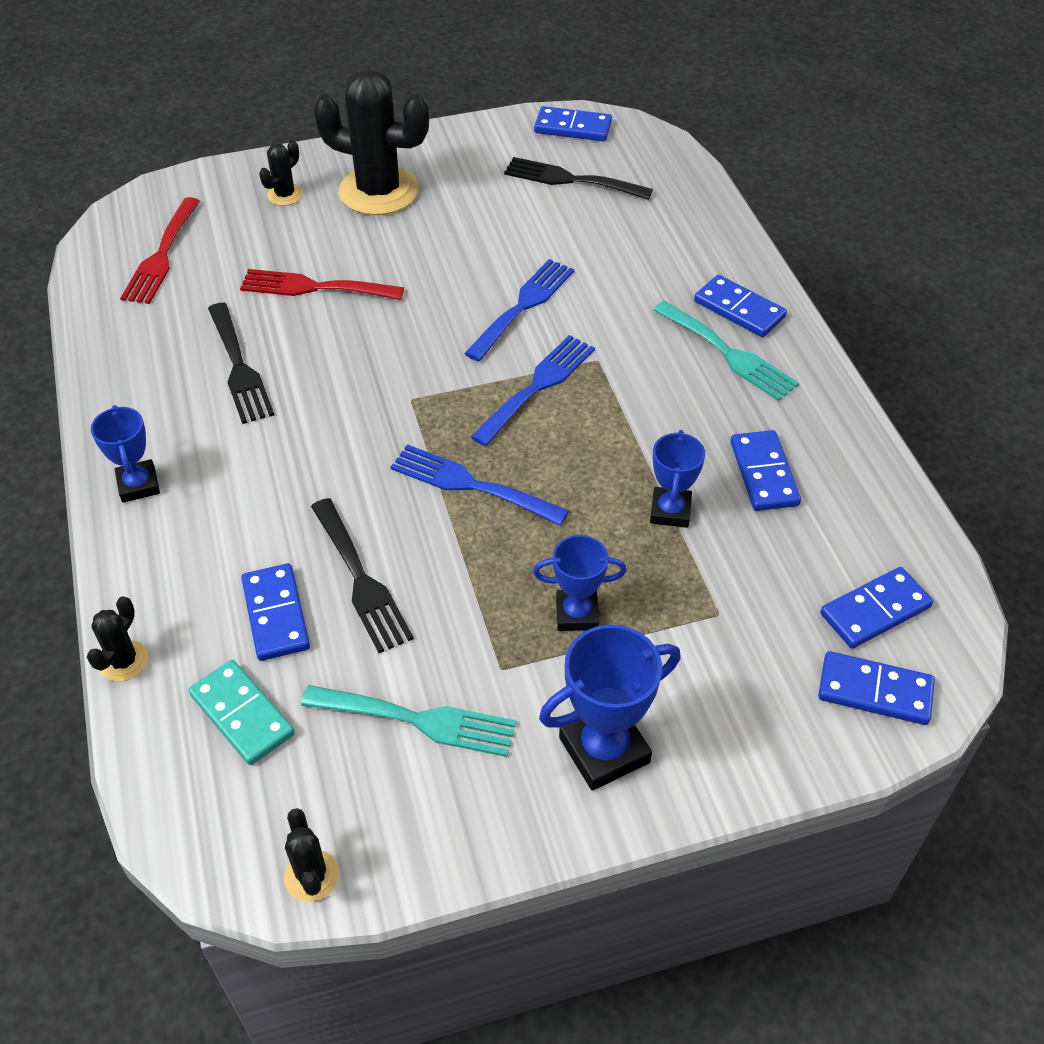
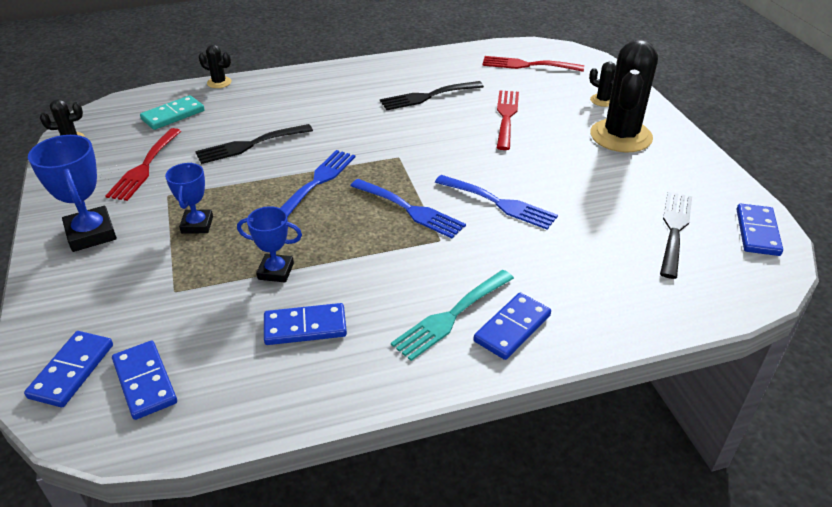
camera: 90 degrees right, 10 degrees down
blue trophy [91,405,160,503] -> none
blue domino [241,563,310,661] -> none
turquoise fork [301,685,516,757] -> red fork [105,128,181,201]

